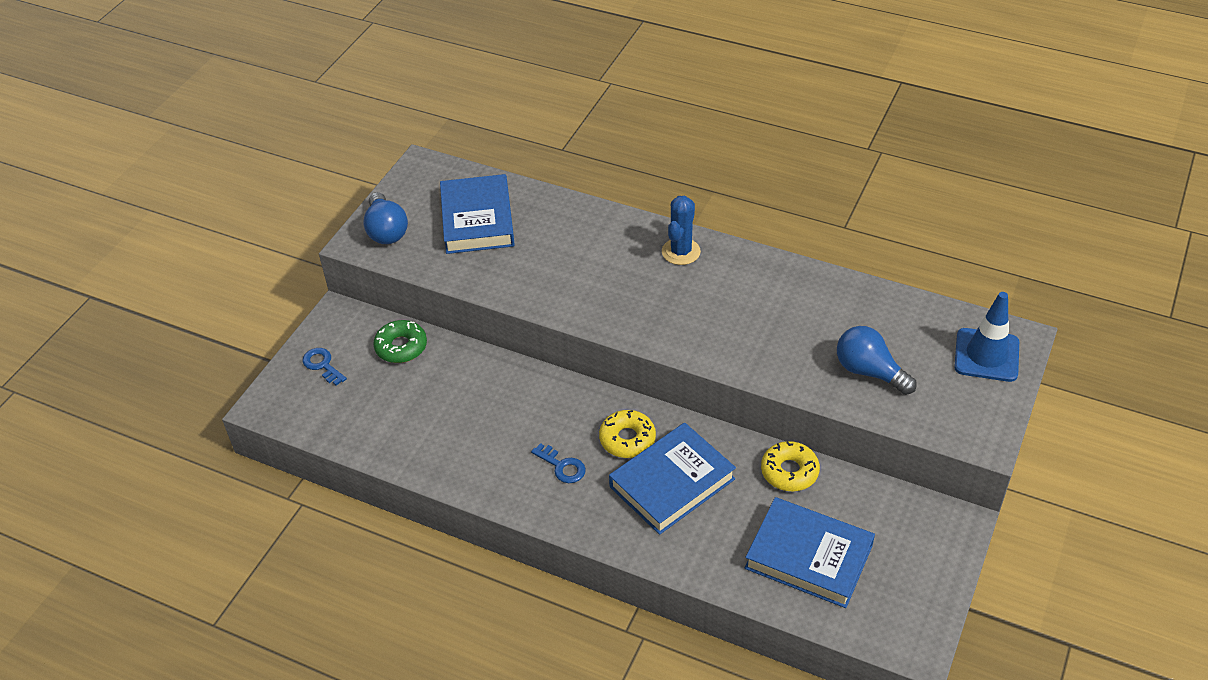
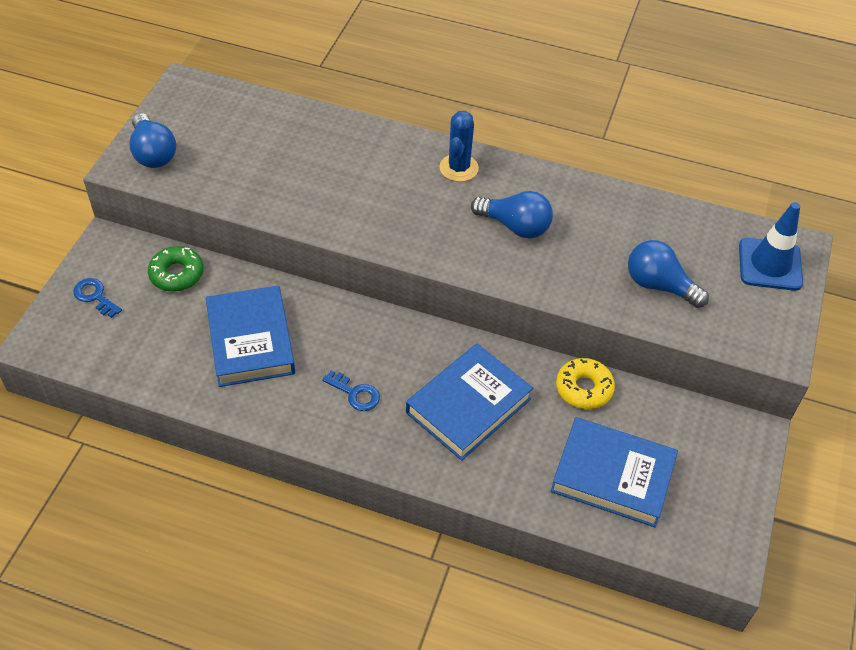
camera: 10 degrees left, 5 degrees up
blue book [440,174,515,254] -> blue book moved to [206,285,295,387]
yellow donut [599,410,656,458] -> none
none -> blue light bulb [471,191,553,238]

